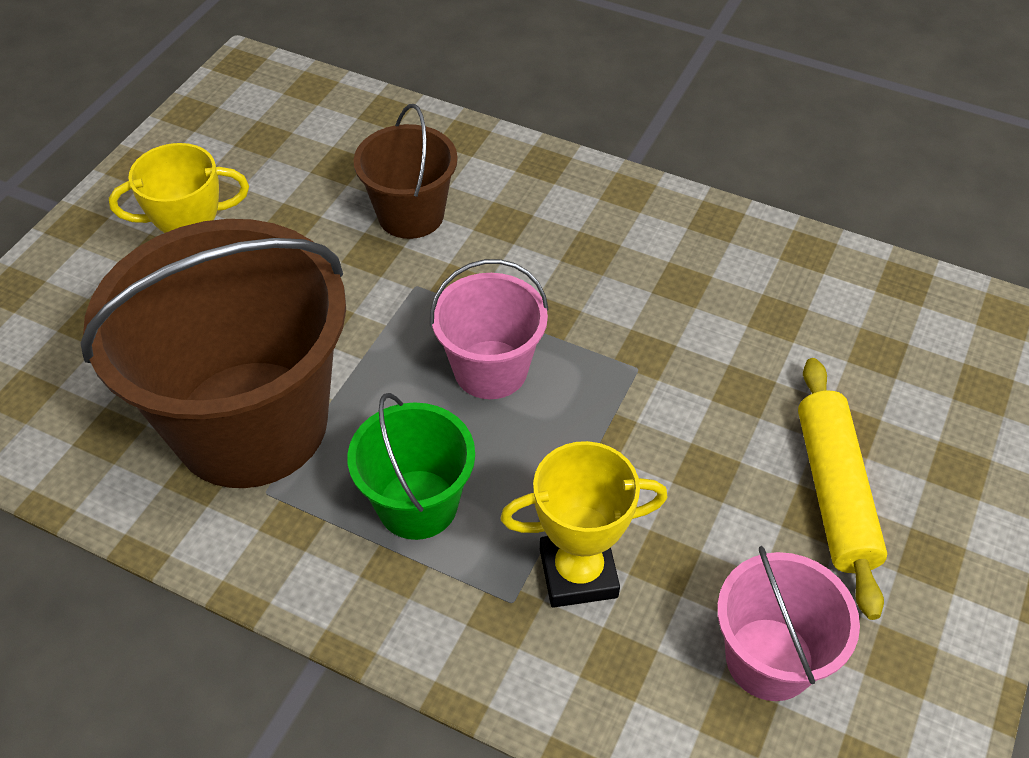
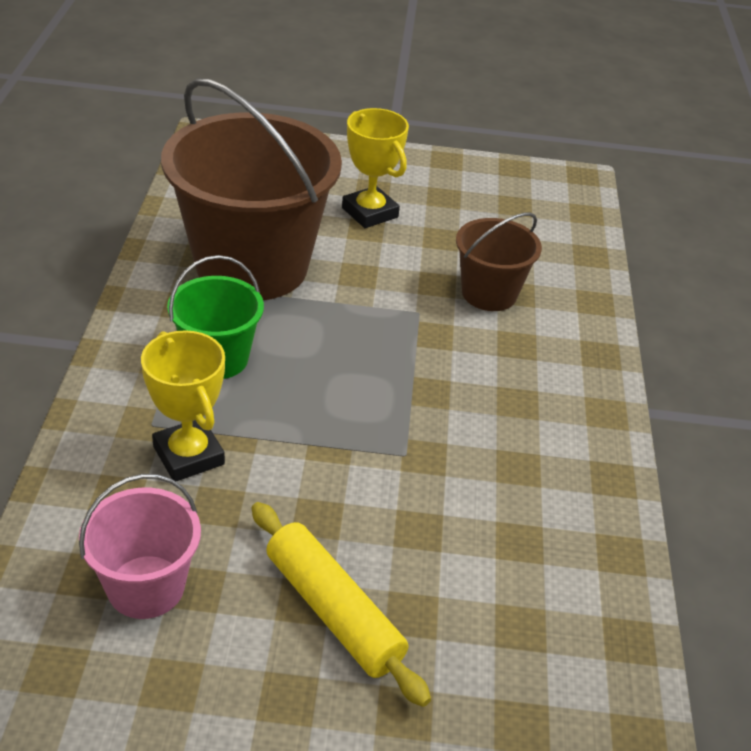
camera: 65 degrees right, 10 degrees down
pink bucket [430,259,549,399] -> none
yellow rolling pin [798,358,887,620] -> yellow rolling pin turned 75 degrees clockwise [252,502,431,707]

